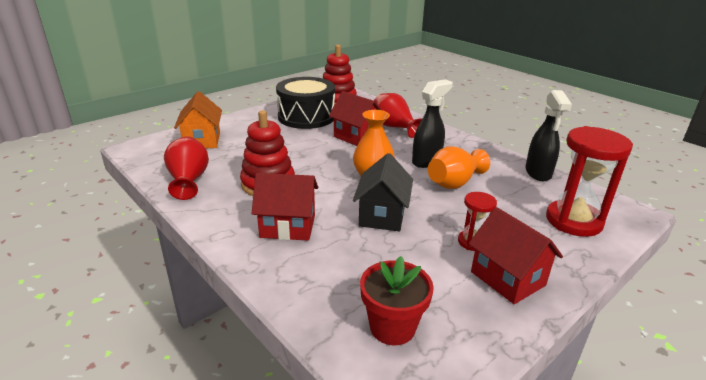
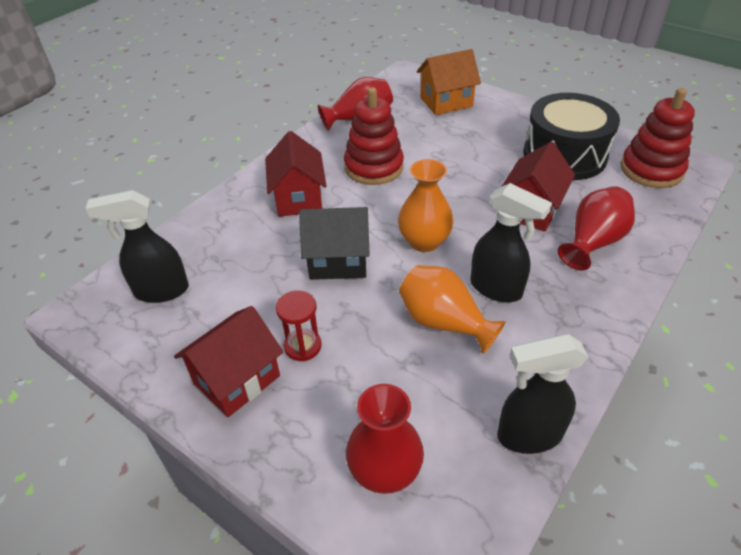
camera: 80 degrees right, 15 degrees up
red flower pot [360,256,434,345] -> black spray bottle [86,190,189,303]
red hourglass [546,126,633,237] -> red vase [346,384,424,494]

